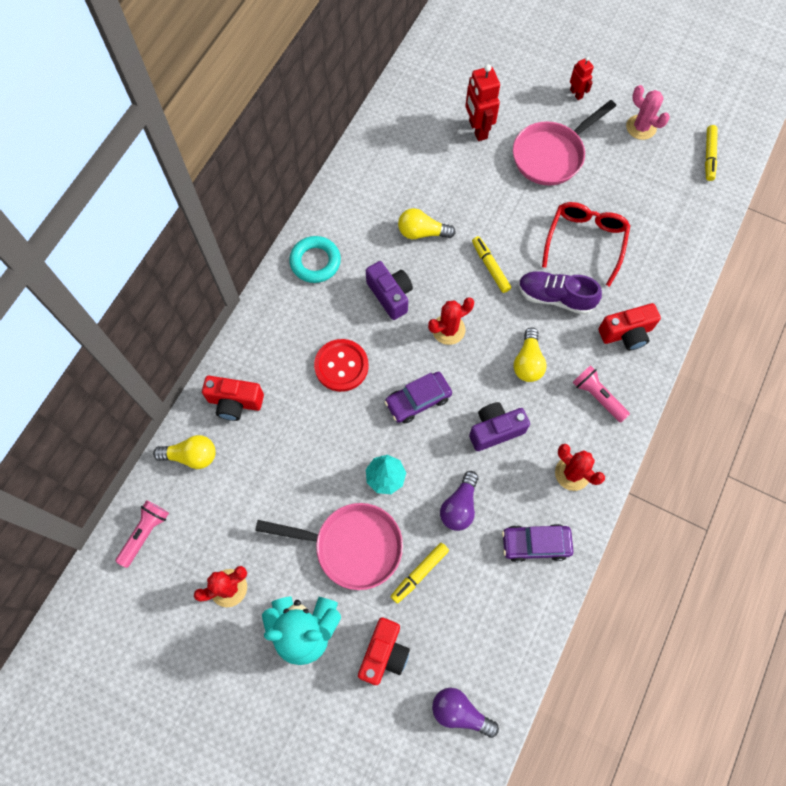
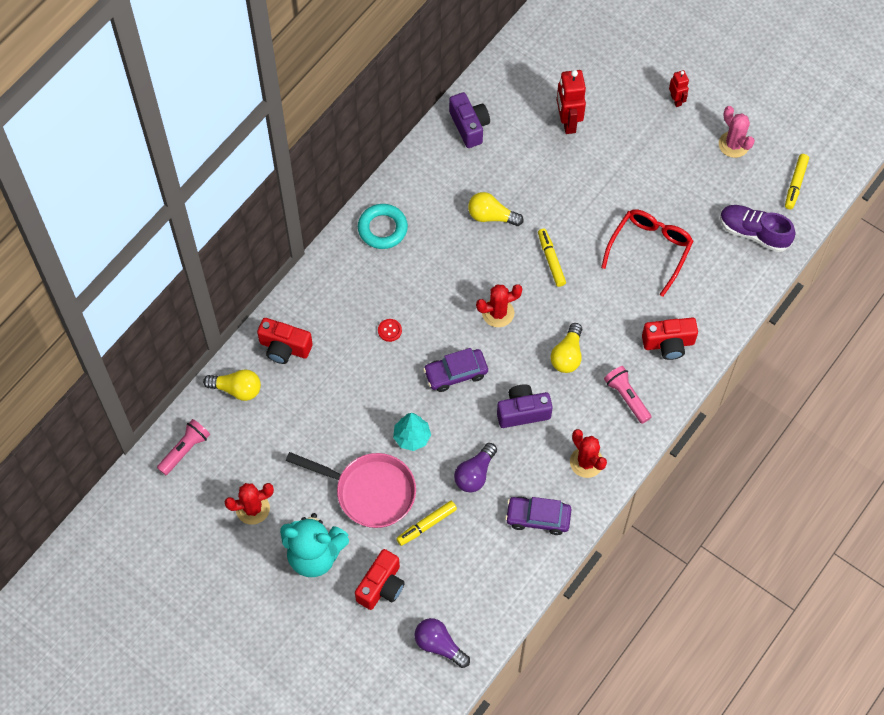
camera: 10 degrees right, 5 degrees down
red button [314,339,369,392] -> red button [378,319,402,342], size x0.47
purple camera [366,261,413,320] -> purple camera moved to [449,92,490,148]
pink pan [513,100,616,186] -> none
purple shoe [518,271,602,315] -> purple shoe moved to [720,205,795,252]

